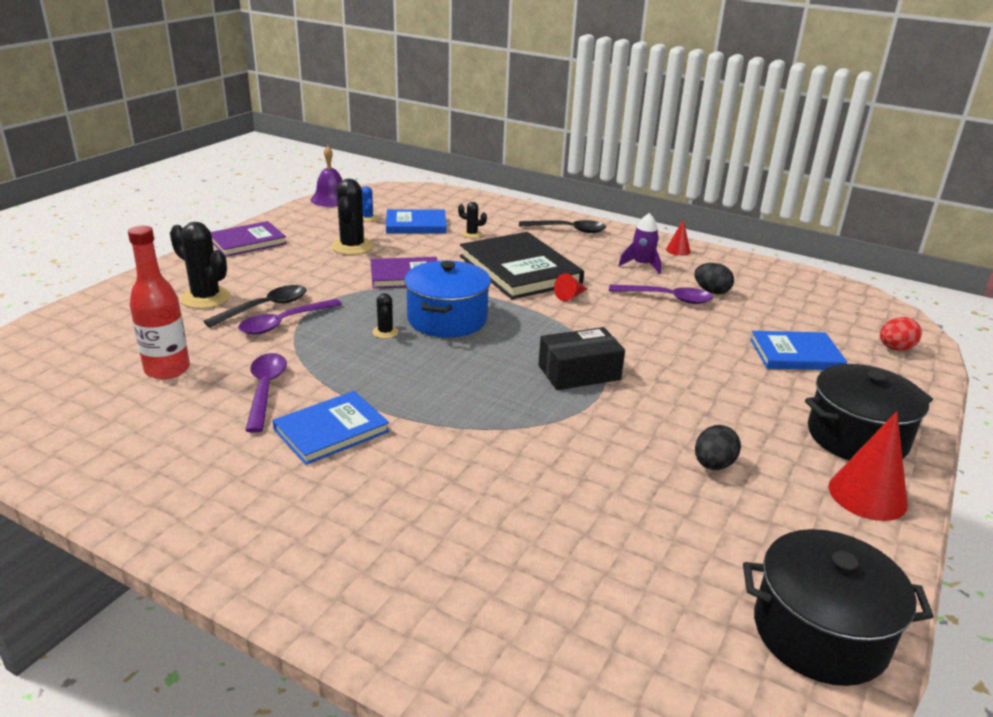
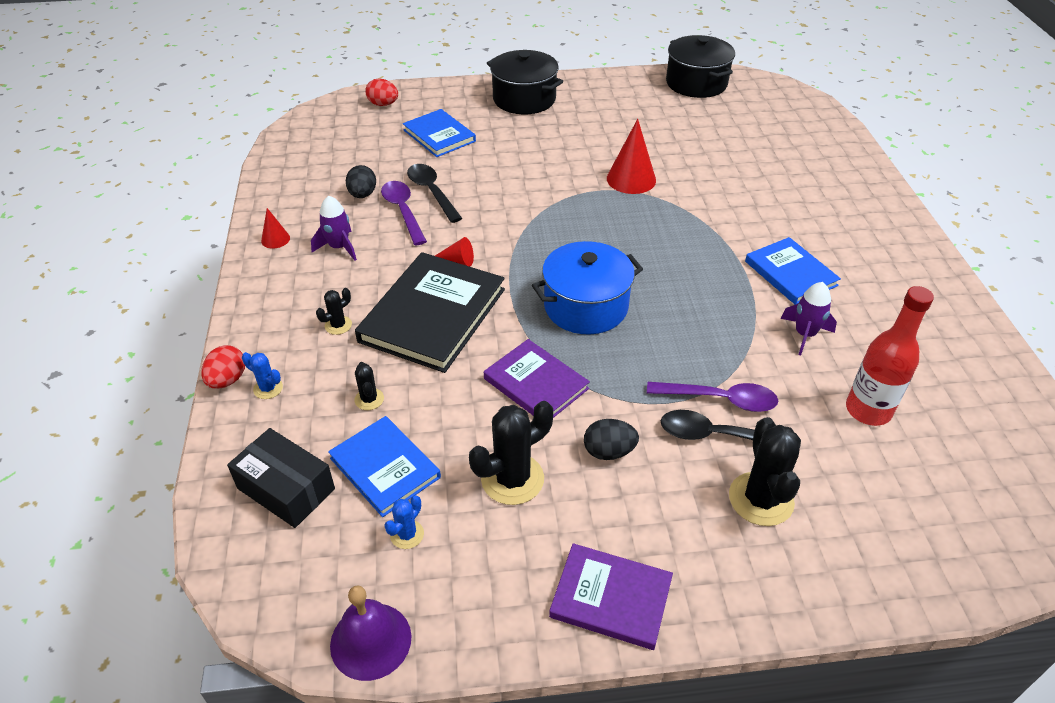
camera: 125 degrees left, 15 degrees up
purple spoon [245,353,287,433] -> purple rocket [780,282,837,355]
blue book [272,391,389,465] -> blue book turned 45 degrees clockwise [745,237,841,305]
black cactus [373,293,399,339] -> black cactus moved to [316,288,352,335]
black spoon [519,220,606,233] -> black spoon moved to [407,164,463,223]
black box [539,327,625,390] -> black box moved to [227,428,335,528]
black egg [695,425,741,470] -> black egg moved to [584,419,639,460]
red cone [829,411,908,521] -> red cone moved to [607,119,656,194]
none -> red egg [201,345,245,389]
none -> blue cactus [242,352,283,399]

